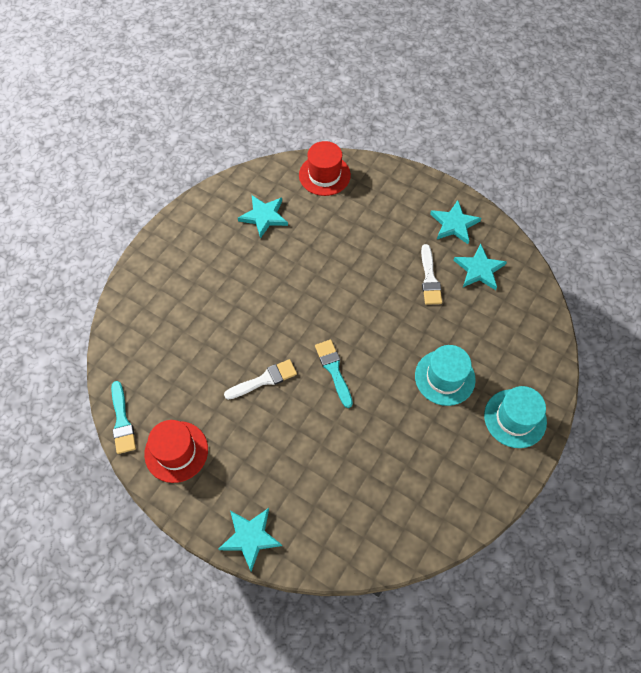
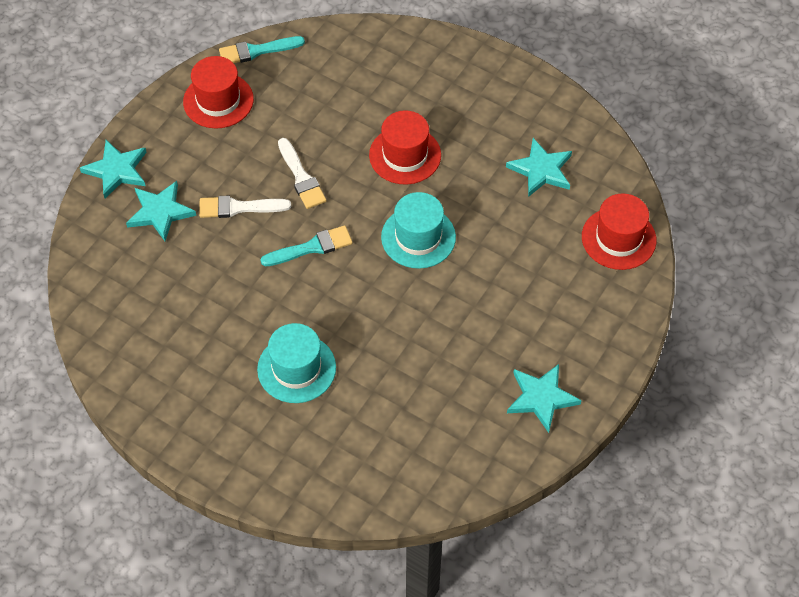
camera: 90 degrees right, 5 degrees down
white brush [421,244,442,305] -> white brush moved to [199,196,291,218]
turquoise star [453,244,507,290] -> turquoise star moved to [126,181,196,241]
turquoise hat [484,386,547,448] -> turquoise hat moved to [381,192,456,269]
none -> red hat [369,110,441,185]

